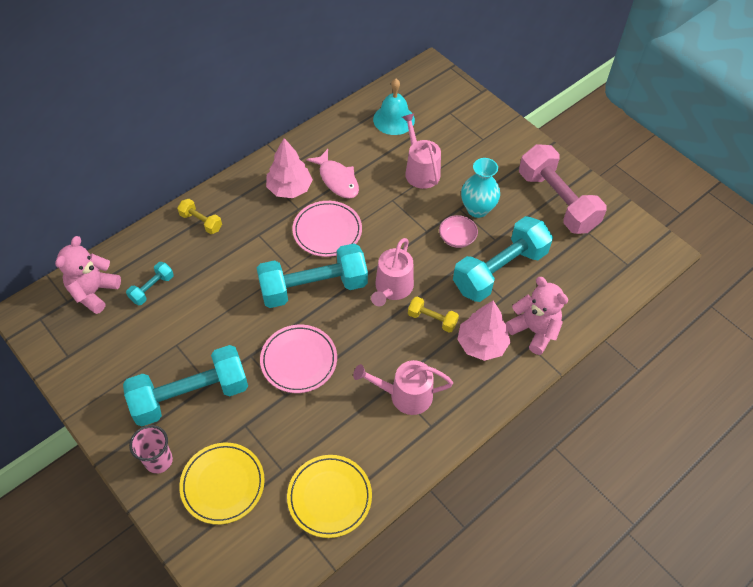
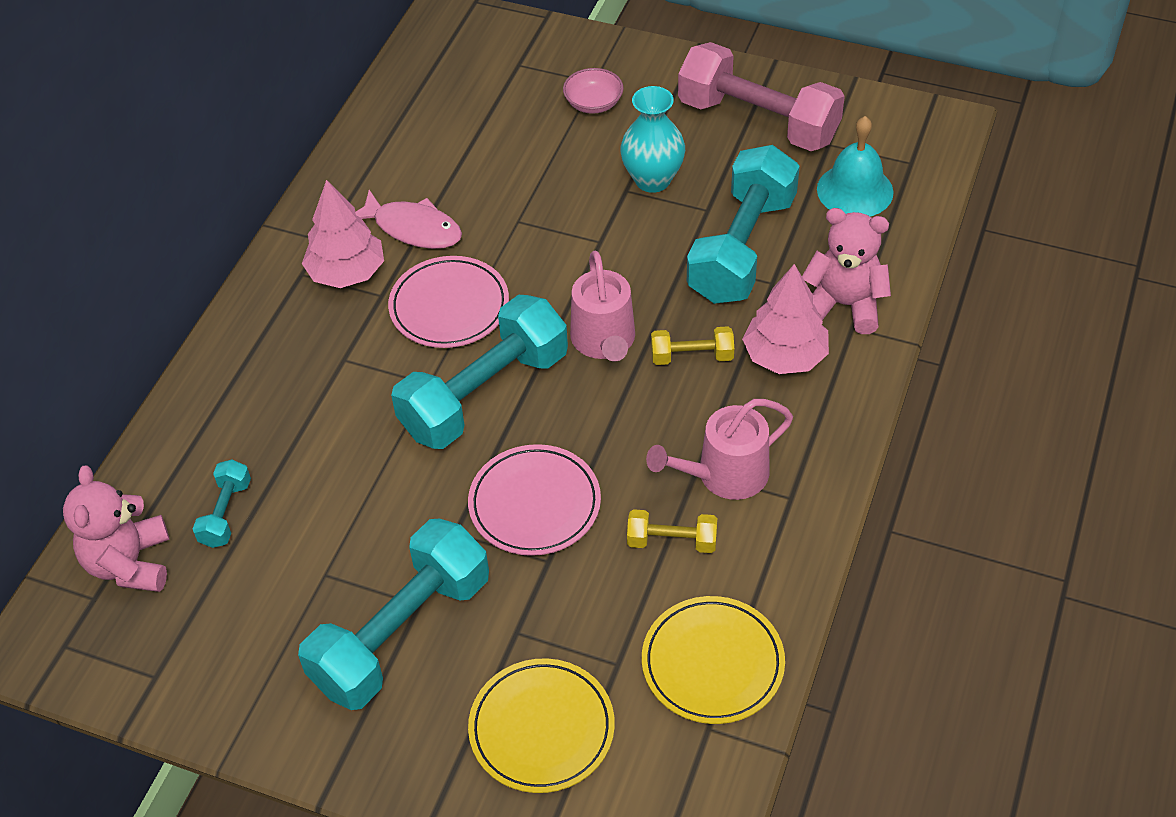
camera: 25 degrees left, 5 degrees down
pink cup [129,425,173,474] -> none
yellow dumbbell [177,199,222,234] -> yellow dumbbell moved to [627,509,717,553]
turquoise bell [373,79,415,135] -> turquoise bell moved to [817,116,894,216]
pink watering can [402,113,441,189] -> none
pink bowl [439,215,478,248] -> pink bowl moved to [563,68,624,114]

